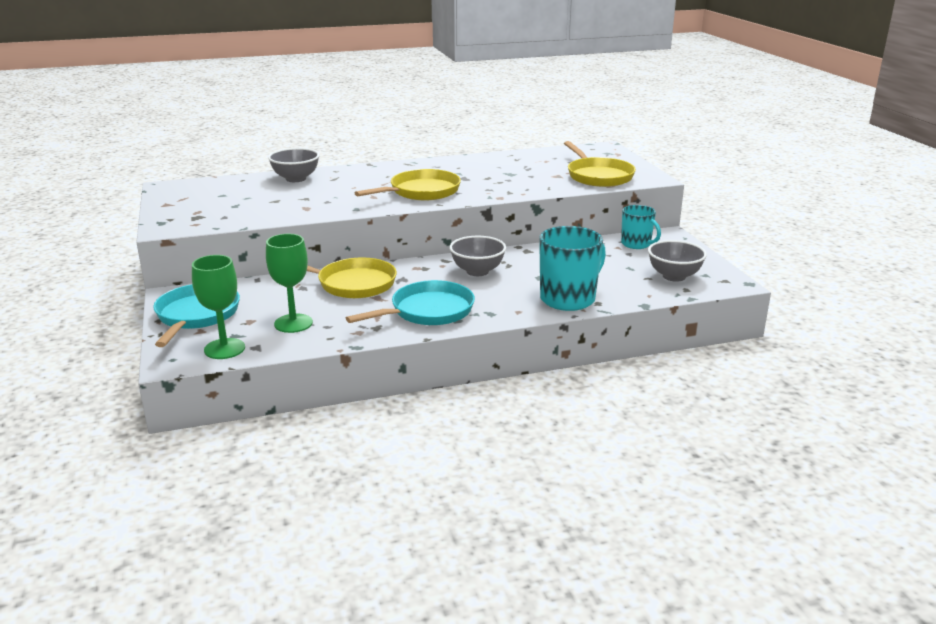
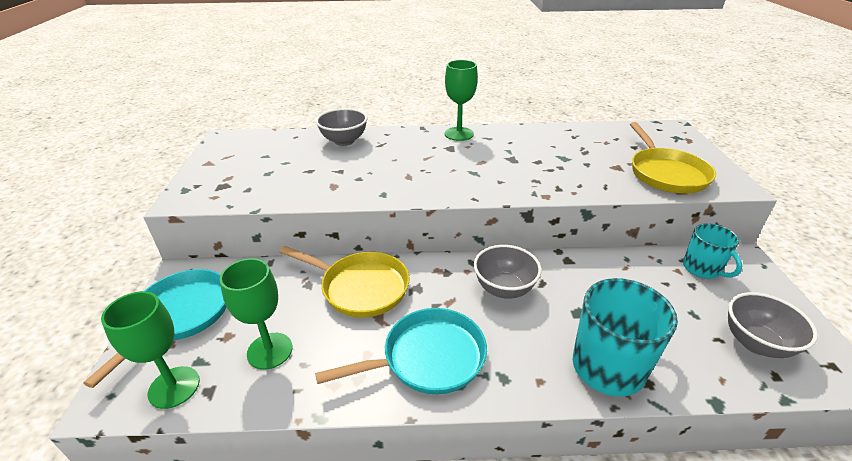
camera: 15 degrees right, 10 degrees up
yellow pan [355,169,461,201] -> none
none -> green goblet [445,60,478,141]

